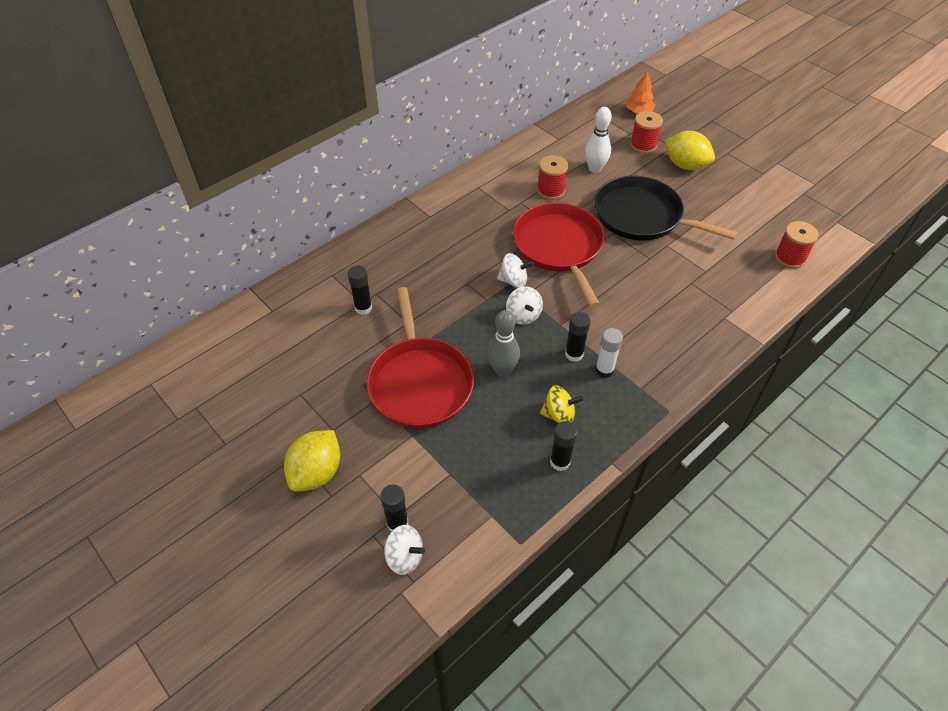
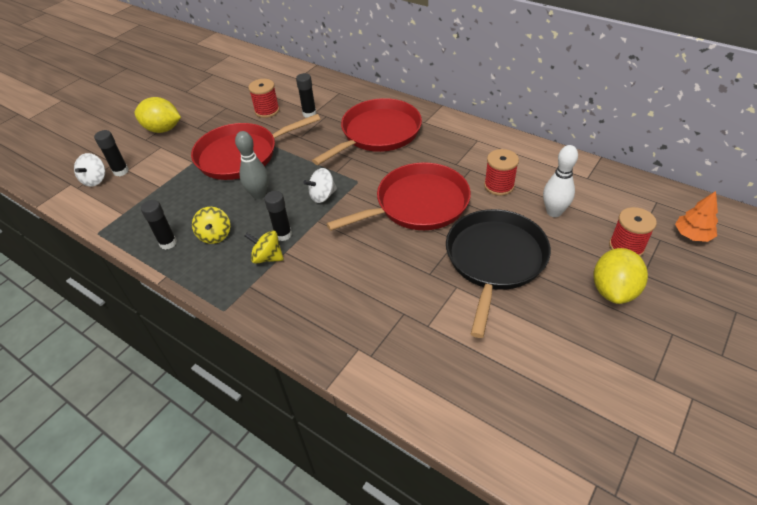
camera: 80 degrees right, 5 degrees down
white spinning top [497,253,534,288] -> none
white glue stick [595,328,623,378] -> yellow spinning top [245,231,284,264]
red spool [775,221,819,268] -> red spool moved to [248,79,279,118]
none -> red pan [312,98,422,165]

